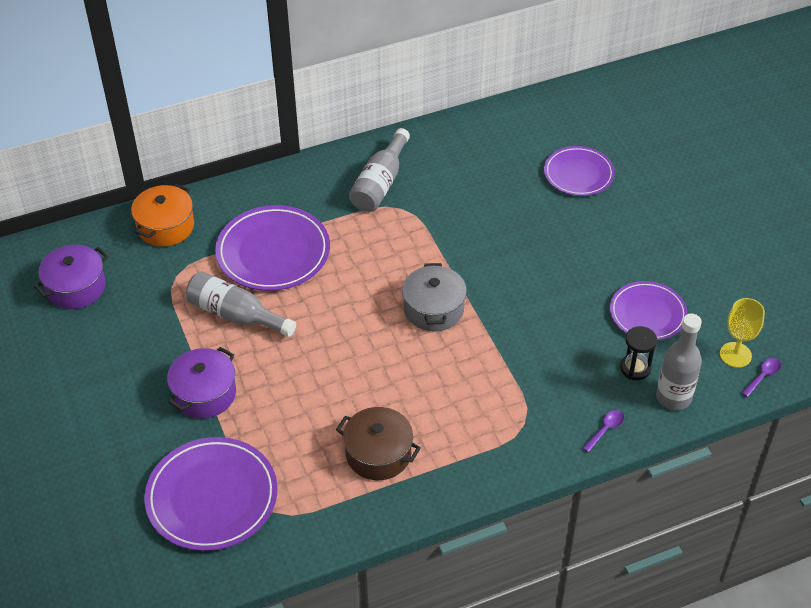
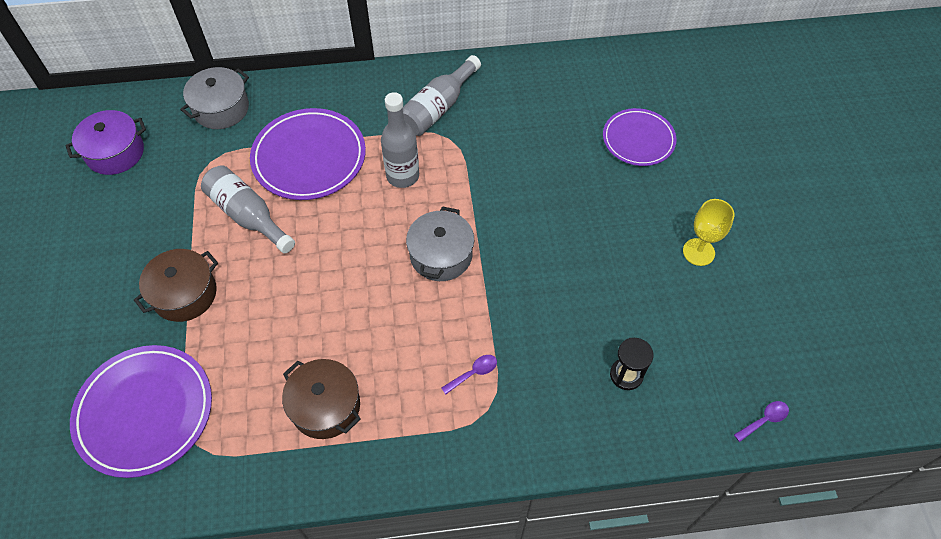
camera: 15 degrees right, 10 degrees up
orange pot [131,184,194,247] -> grey pot [180,67,249,129]
purple pot [167,347,236,419] -> brown pot [134,249,218,322]
purple spoon [583,410,624,453] -> purple spoon moved to [441,355,497,394]
purple plate [610,281,688,341] -> none
grey bottle [656,314,702,410] -> grey bottle moved to [381,92,419,188]
yellow goblet [720,298,765,368] -> yellow goblet moved to [683,199,735,266]

